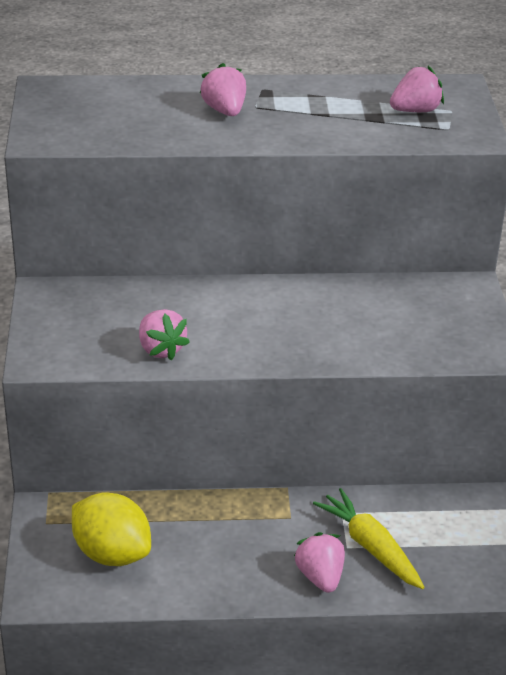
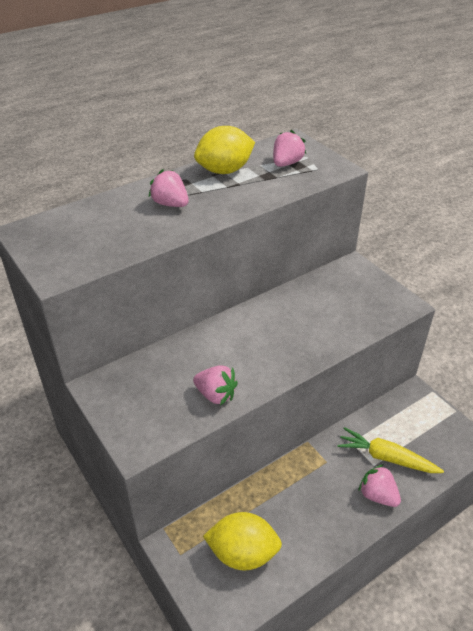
camera: 30 degrees left, 5 degrees up
none -> yellow lemon [194,126,255,174]

